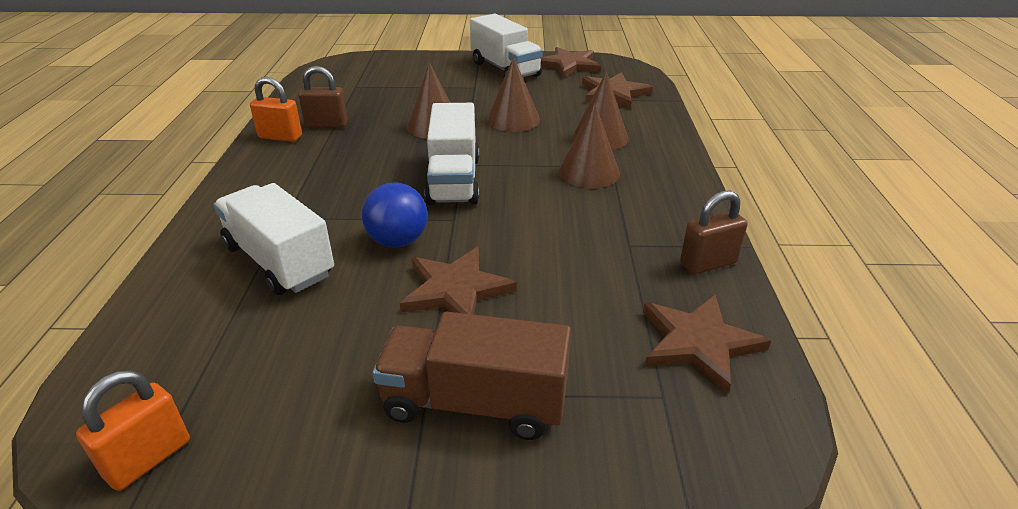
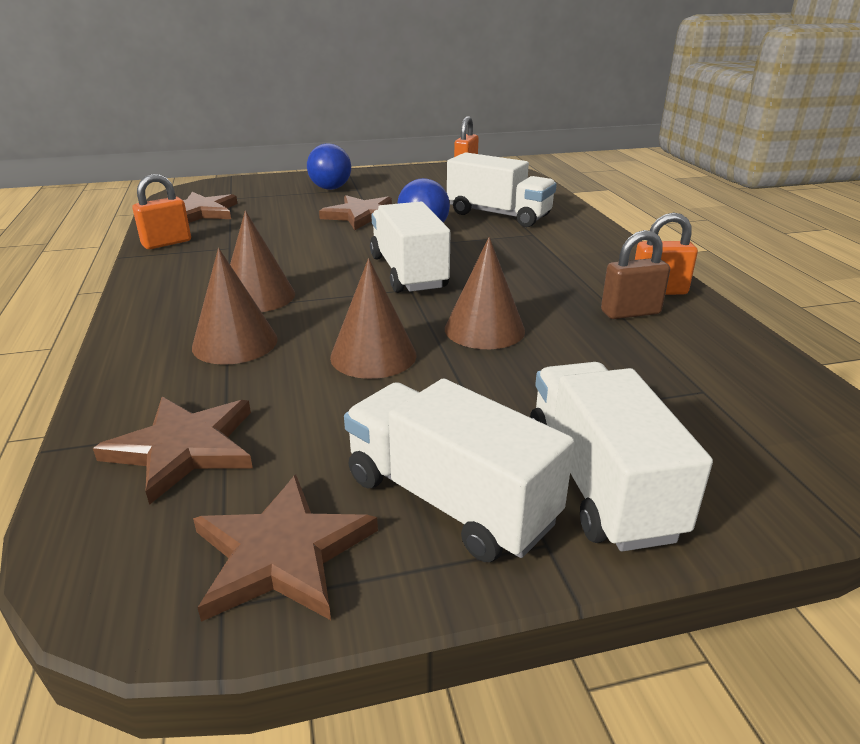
camera: 165 degrees right, 5 degrees down
brown truck [373,312,571,440] -> blue ball [307,143,351,190]
brown padlock [680,191,748,274] -> orange padlock [133,174,191,249]
none -> white truck [530,362,713,552]

